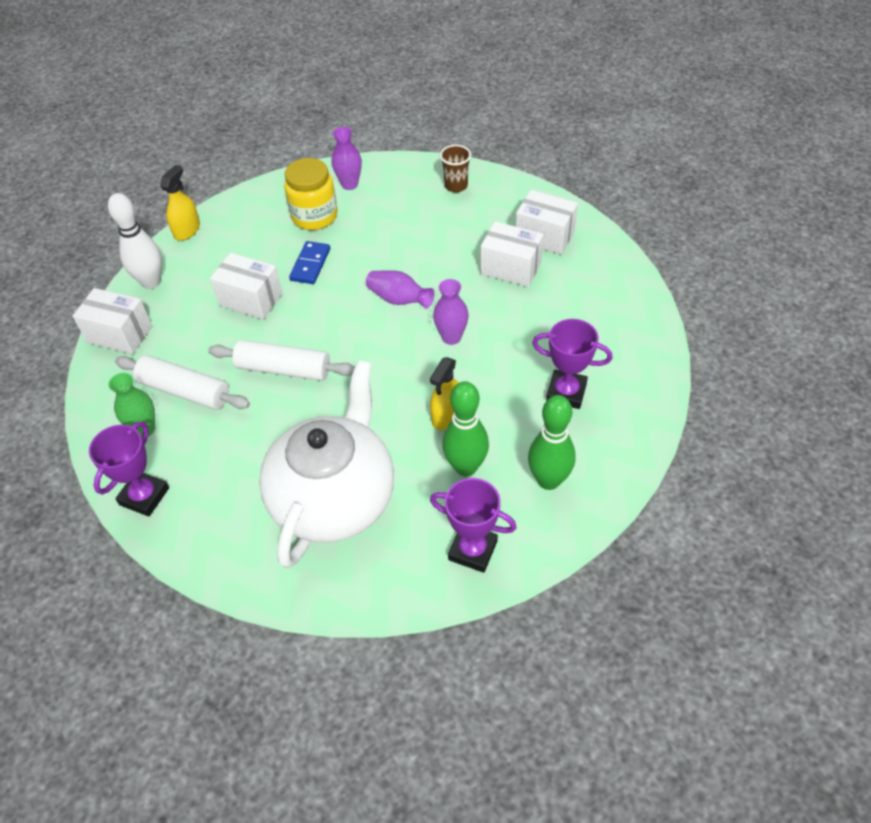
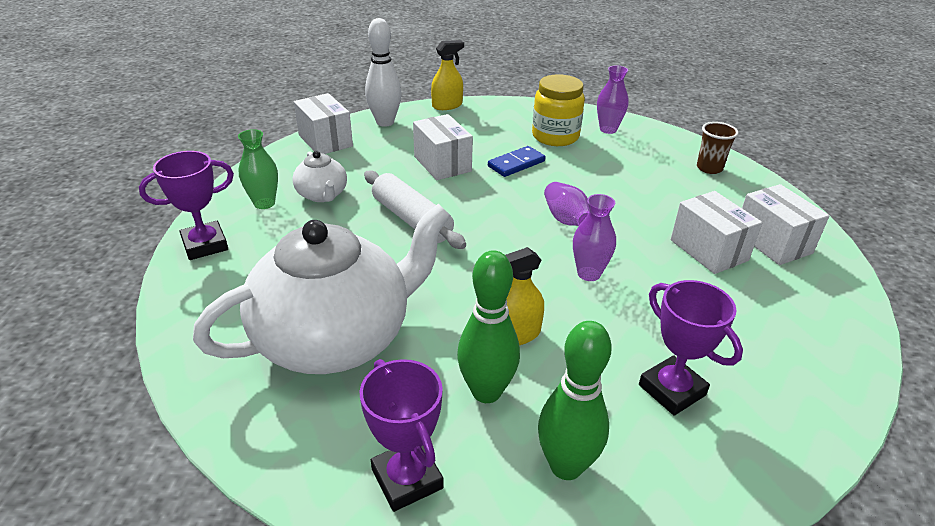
camera: 35 degrees right, 15 degrees down
white rolling pin [115,355,250,410] -> white teapot [292,151,347,202]

